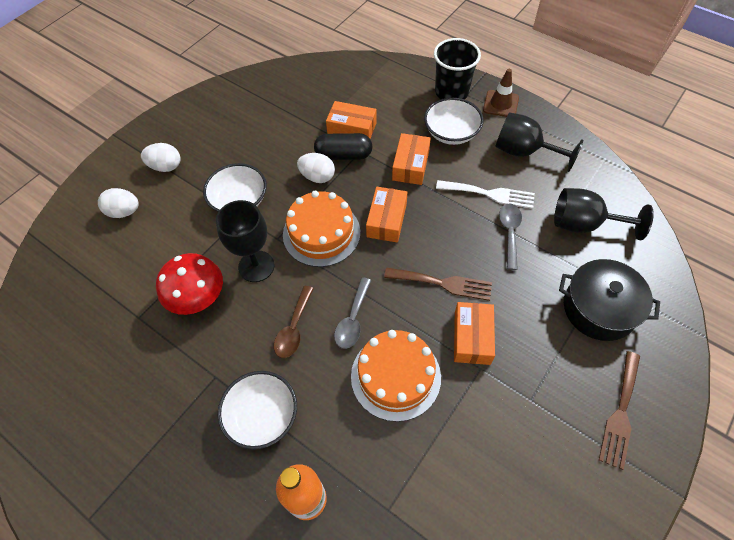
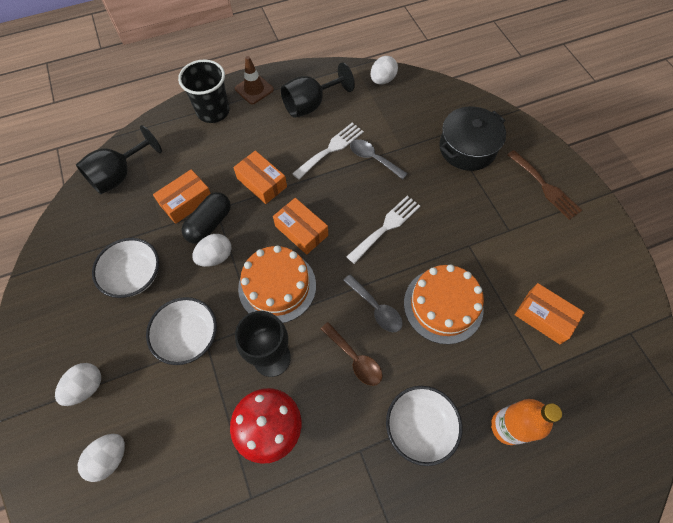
camera: 60 degrees left, 5 degrees up
brown fork [384,267,492,301] -> white fork [346,196,420,264]
white bowl [424,98,484,145] -> white bowl moved to [92,238,159,298]
orange box [454,302,495,365] -> orange box moved to [515,283,585,344]
black goblet [554,188,654,240] -> black goblet moved to [76,125,162,194]
none -> white egg [371,56,398,85]

